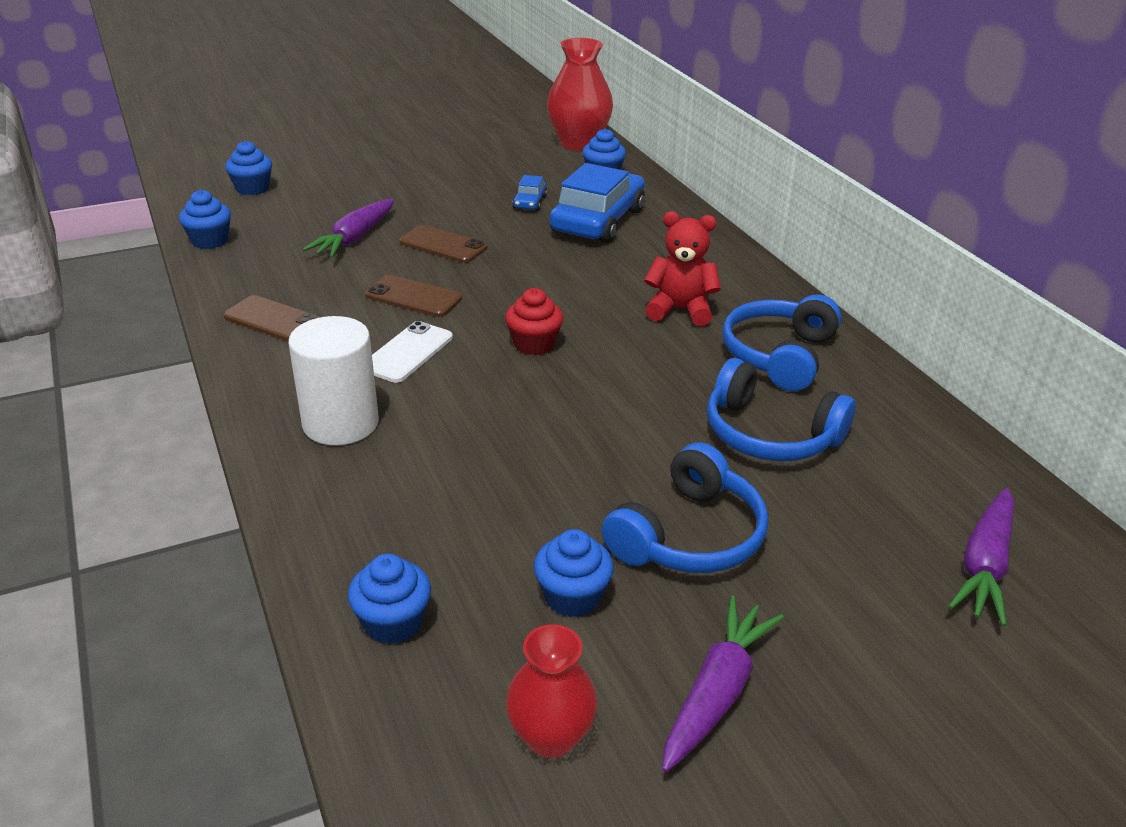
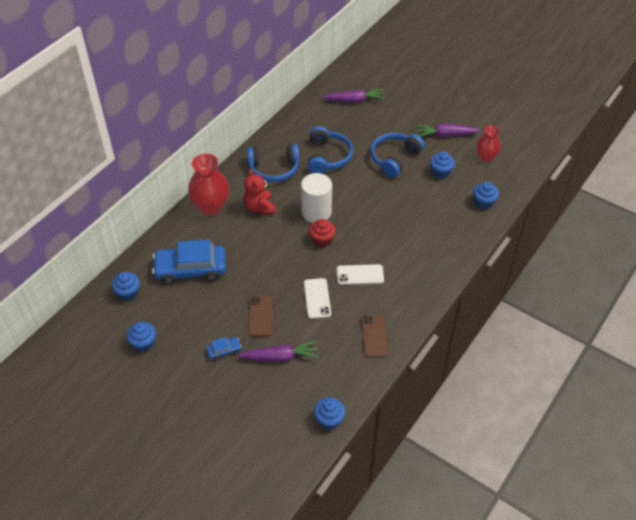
camera: 120 degrees left, 15 degrees up
blue cupcake [225,141,272,195] -> blue cupcake moved to [126,322,156,352]
white cylinder [289,316,379,445] -> white cylinder moved to [301,173,332,223]
brown phone [365,275,462,317] -> white phone [304,278,331,319]
blue car [512,175,547,211] -> blue car moved to [206,337,242,361]
red vase [547,38,613,151] -> red vase moved to [188,154,230,215]
blue headphones [602,442,768,573] -> blue headphones turned 60 degrees counterclockwise [370,133,425,178]

